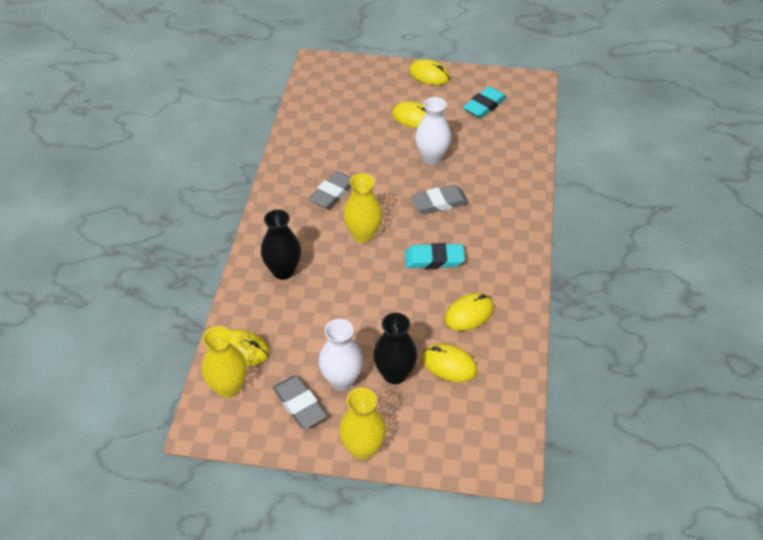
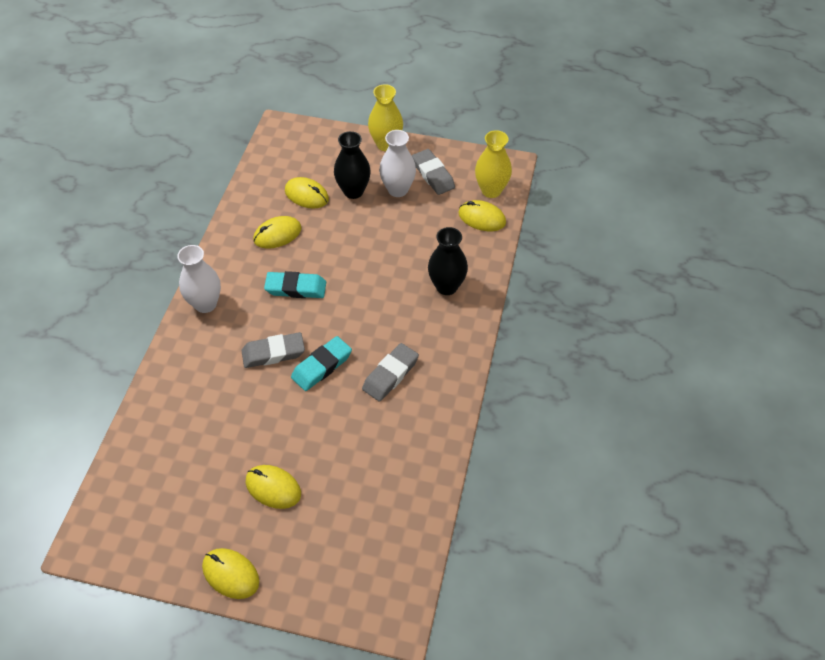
camera: 175 degrees left, 5 degrees up
yellow vase [343,173,382,243] -> none
white vase [415,97,451,165] -> white vase moved to [177,245,221,313]
turquoise eraser [463,86,507,118] -> turquoise eraser moved to [291,336,352,391]

